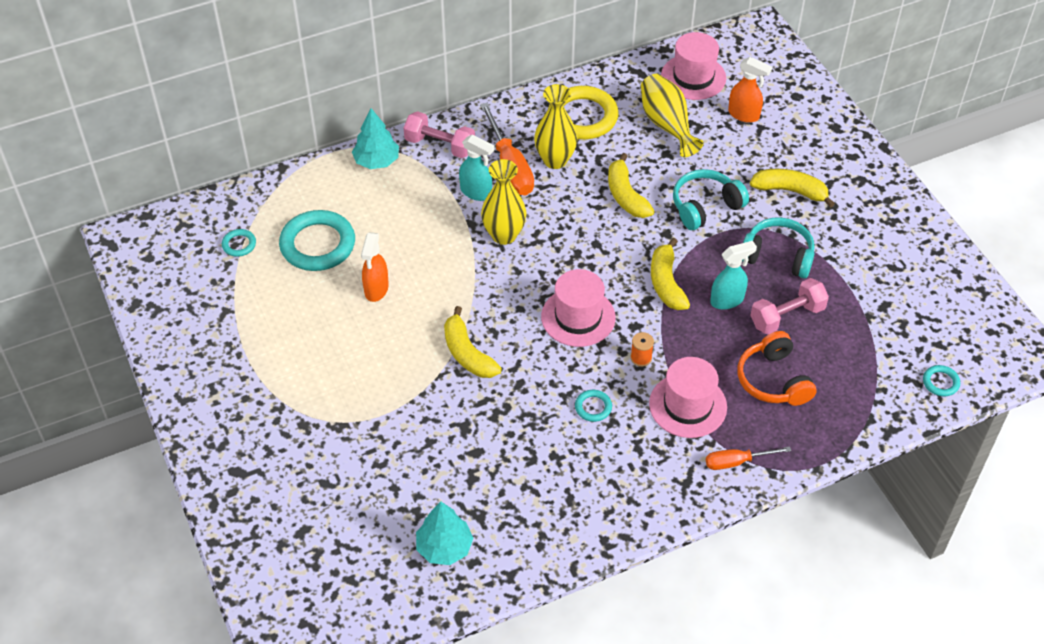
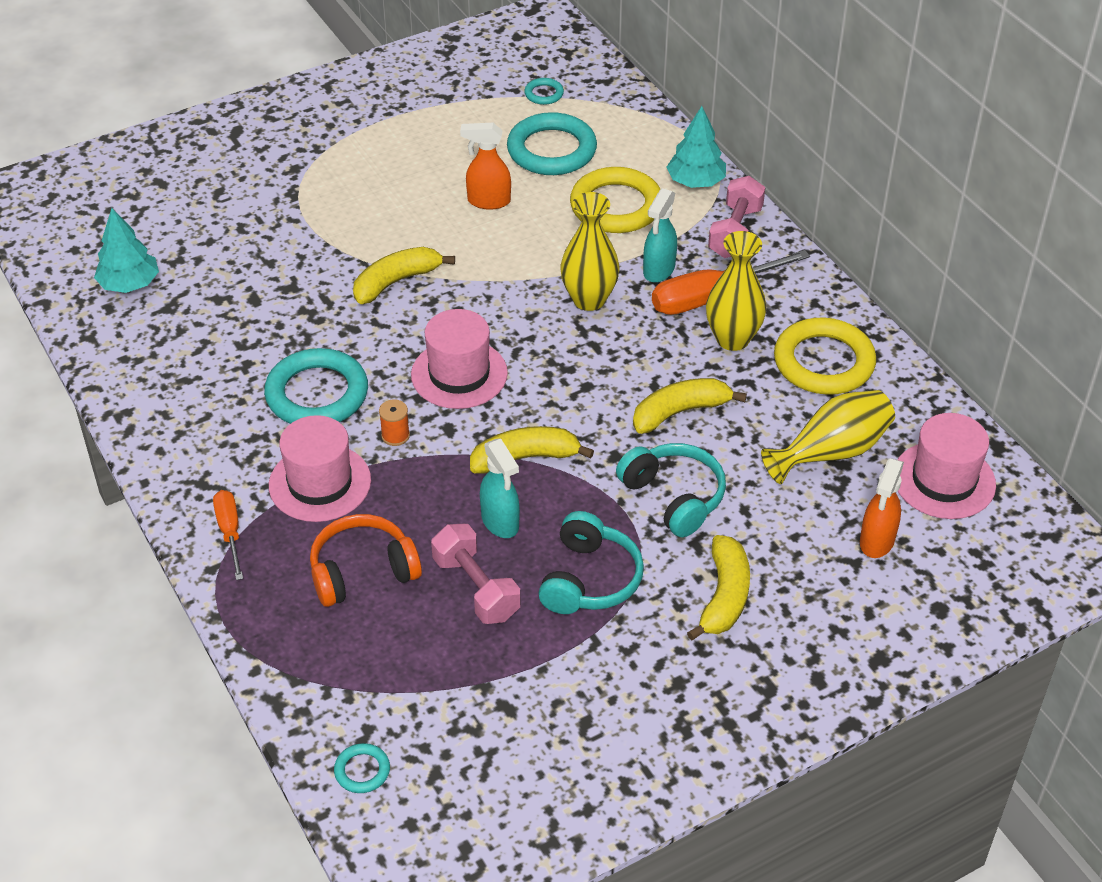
camera: 85 degrees right, 5 degrees down
turquoise ring [575,390,612,422] -> turquoise ring [264,348,368,424], size x2.21
none -> yellow ring [570,167,660,233]

